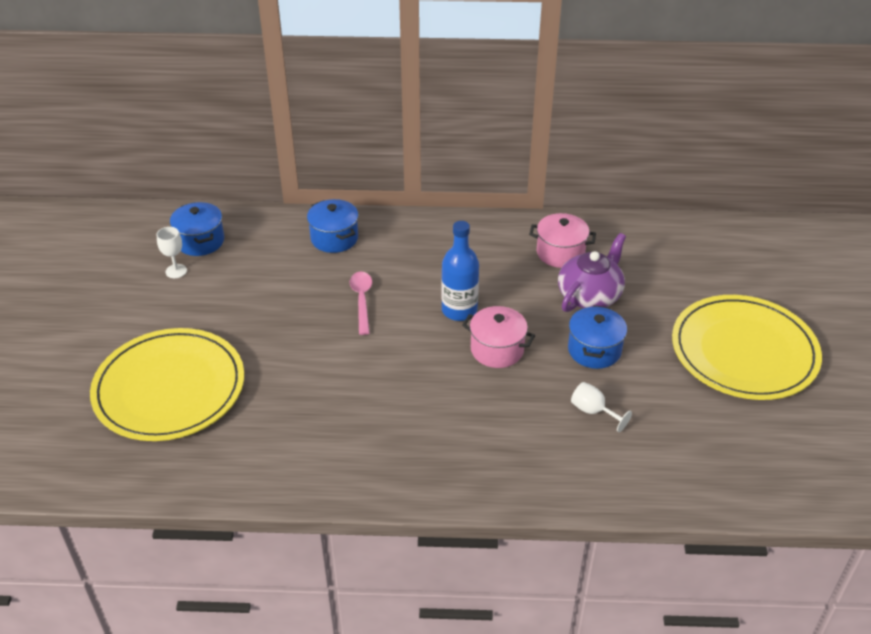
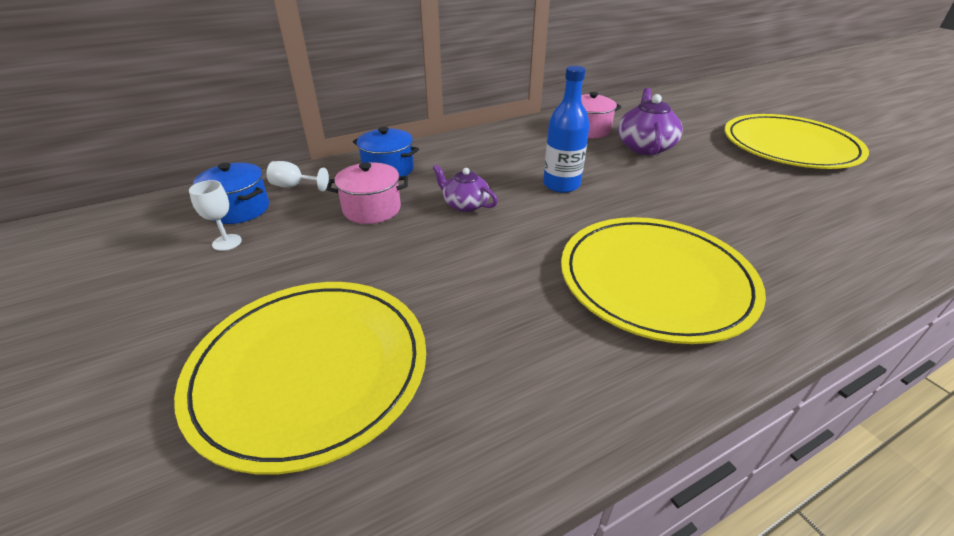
camera: 30 degrees left, 5 degrees down
pink spoon [350,272,372,335] -> purple teapot [433,165,498,212]
pink pot [462,306,535,368] -> pink pot moved to [326,162,408,224]
blue pot [568,305,627,369] -> none
white goblet [571,382,632,432] -> white goblet moved to [267,161,329,191]
none -> yellow plate [561,217,766,344]

